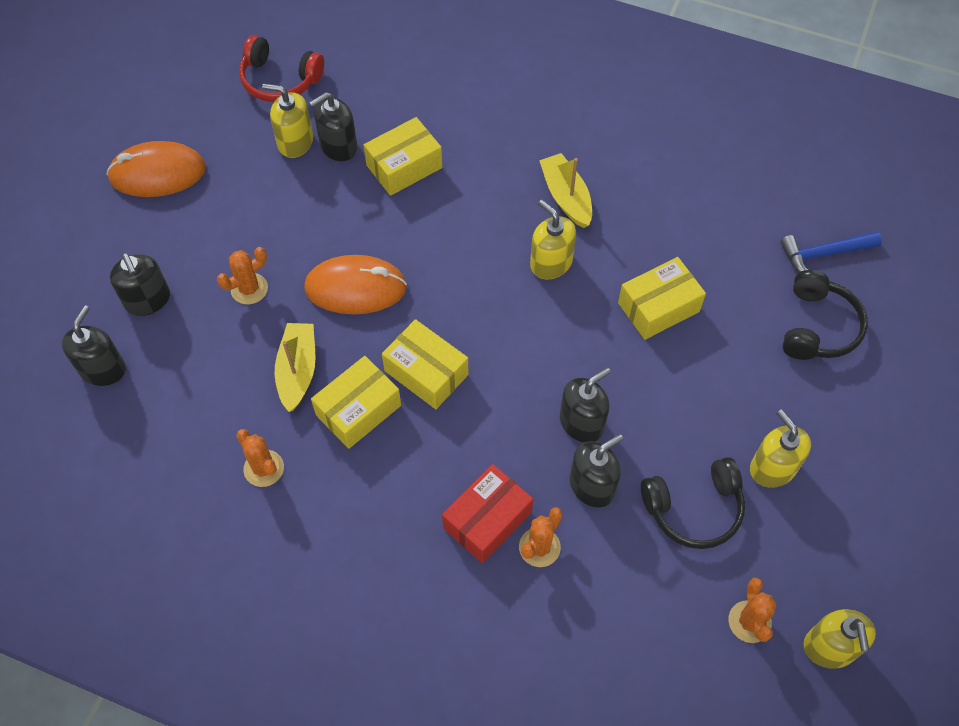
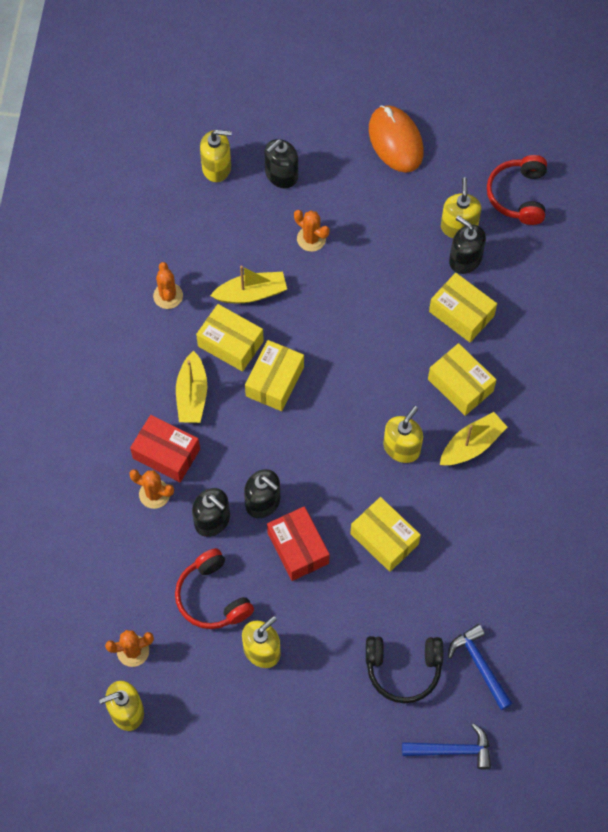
camera: 75 degrees right, 5 degrees up
black soap dispenser [62,305,126,386] -> yellow soap dispenser [200,130,232,182]
orange cactus [236,429,284,487] -> orange cactus turned 45 degrees counterclockwise [153,262,183,309]
orange mouse [304,255,407,315] -> none
black headphones [641,457,745,549] -> red headphones [175,548,254,629]
none -> yellow boat [176,351,207,423]
none -> red box [267,506,330,581]
none -> blue hammer [402,723,491,769]
none -> yellow box [428,343,496,416]

